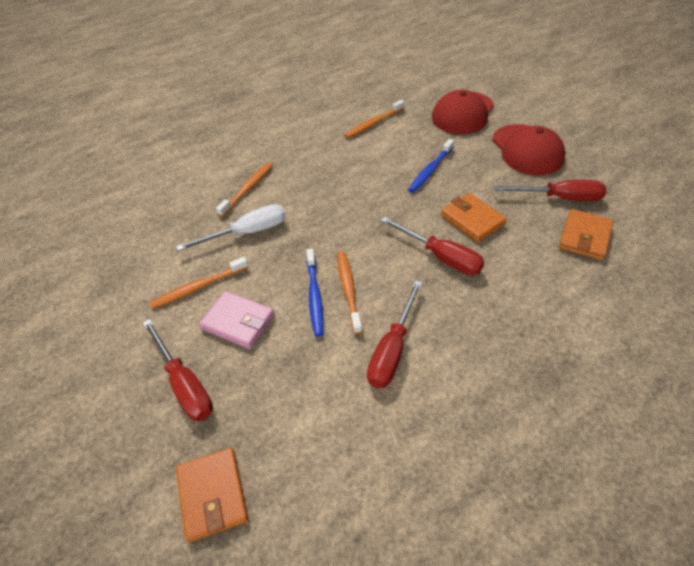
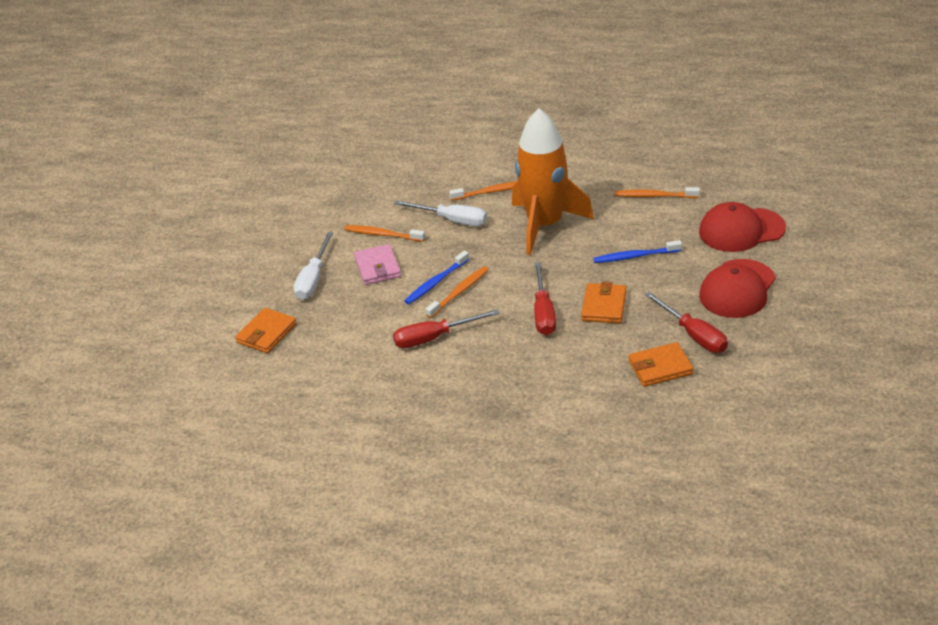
camera: 50 degrees right, 10 degrees down
red screwdriver [143,319,213,421] -> white screwdriver [293,232,333,300]
none -> orange rocket [512,108,594,255]

